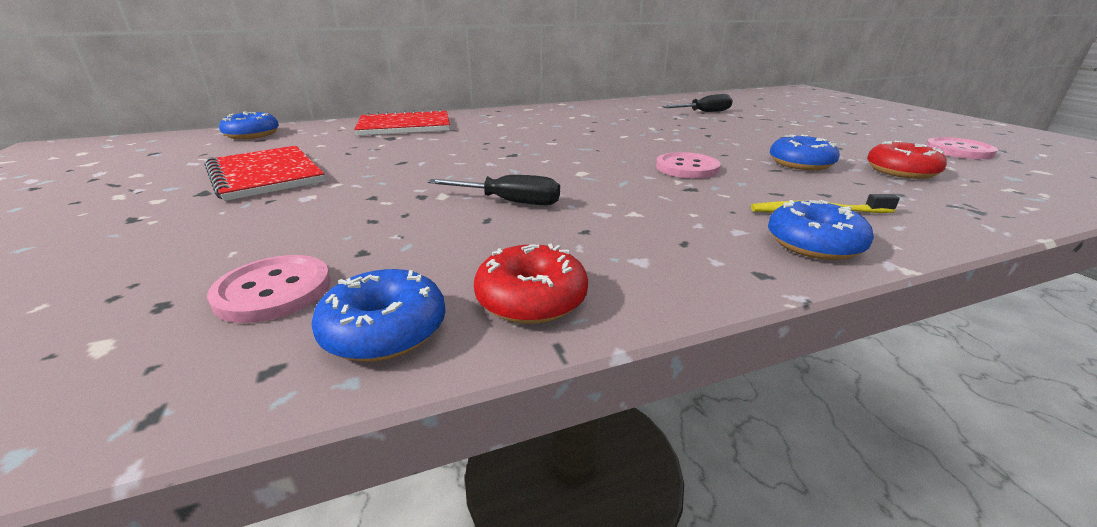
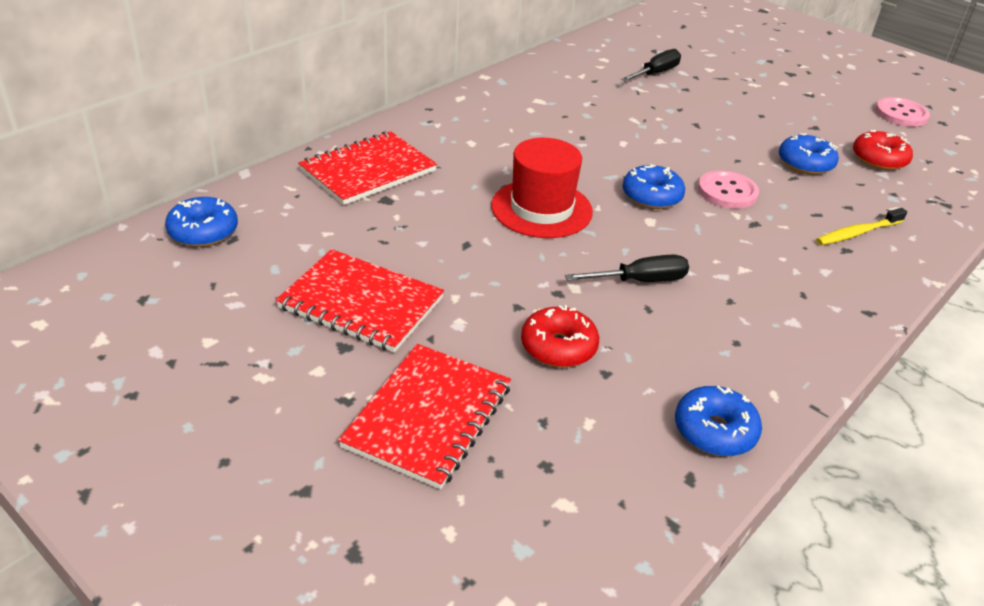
camera: 30 degrees left, 10 degrees up
pink button [207,255,331,323] -> none
red donut [474,244,588,324] -> red donut moved to [521,305,599,367]
blue donut [768,200,874,260] -> blue donut moved to [622,164,685,209]
none -> red notebook [338,344,511,489]
none -> red hat [491,138,593,238]

